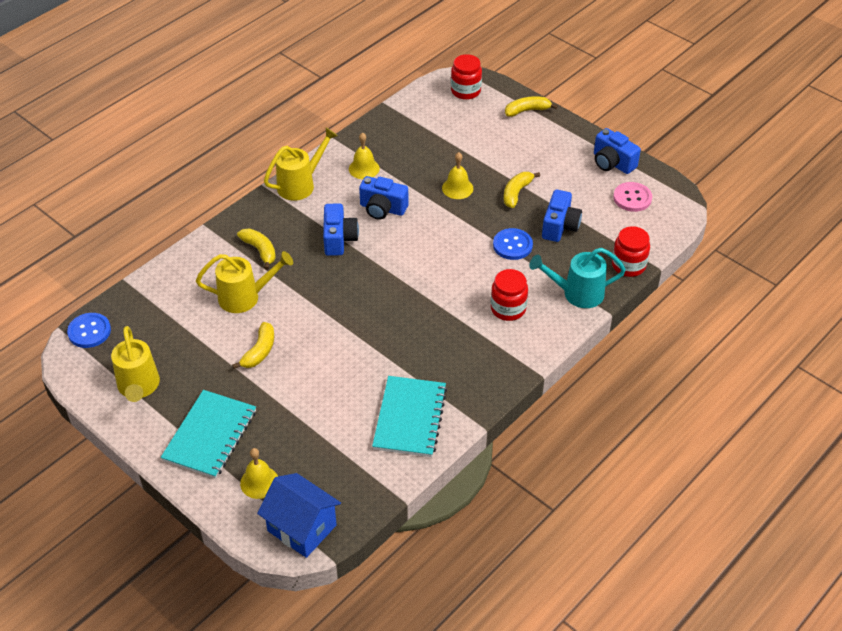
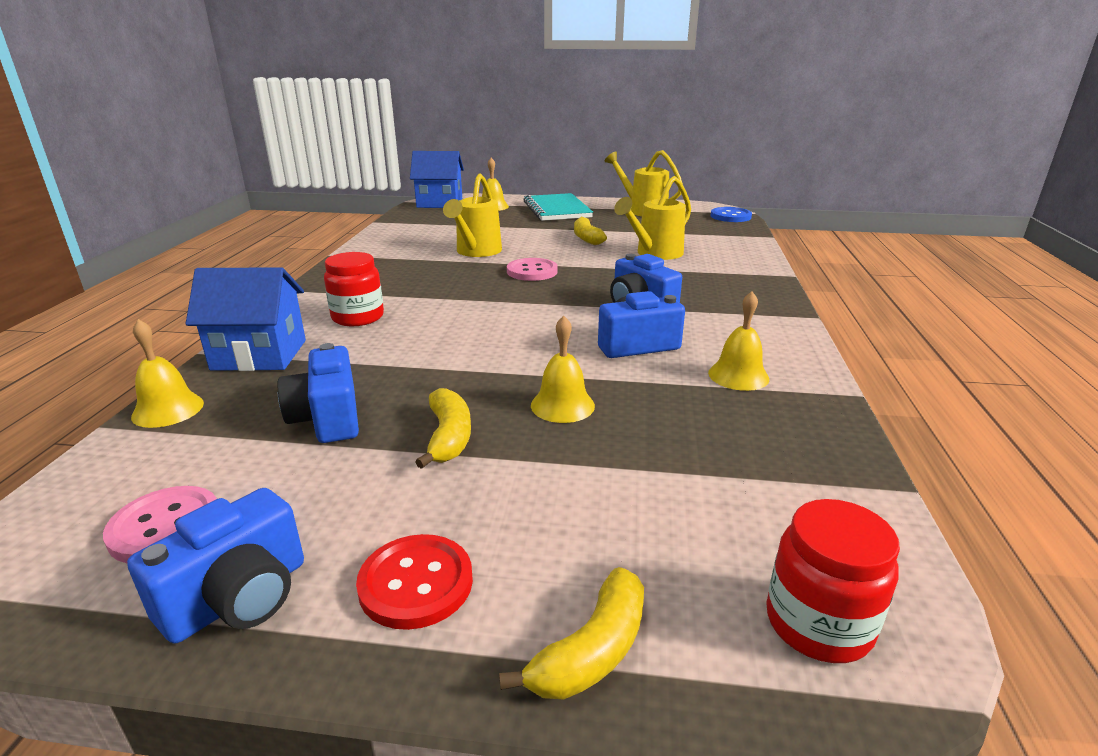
camera: 145 degrees right, 20 degrees down
yellow banana [237,228,276,270] -> none
yellow watering can [264,127,338,201] -> yellow watering can moved to [443,173,502,257]
turquoise notebook [372,376,447,457] -> none
blue button [493,228,533,260] -> none
turquoise watering can [529,248,626,308] -> blue house [186,267,306,371]
blue camera [594,128,641,174] -> blue camera turned 120 degrees clockwise [127,488,304,643]
red jar [612,226,650,277] -> yellow bell [131,319,204,428]
none -> red button [356,534,473,630]
none -> pink button [507,258,558,281]

